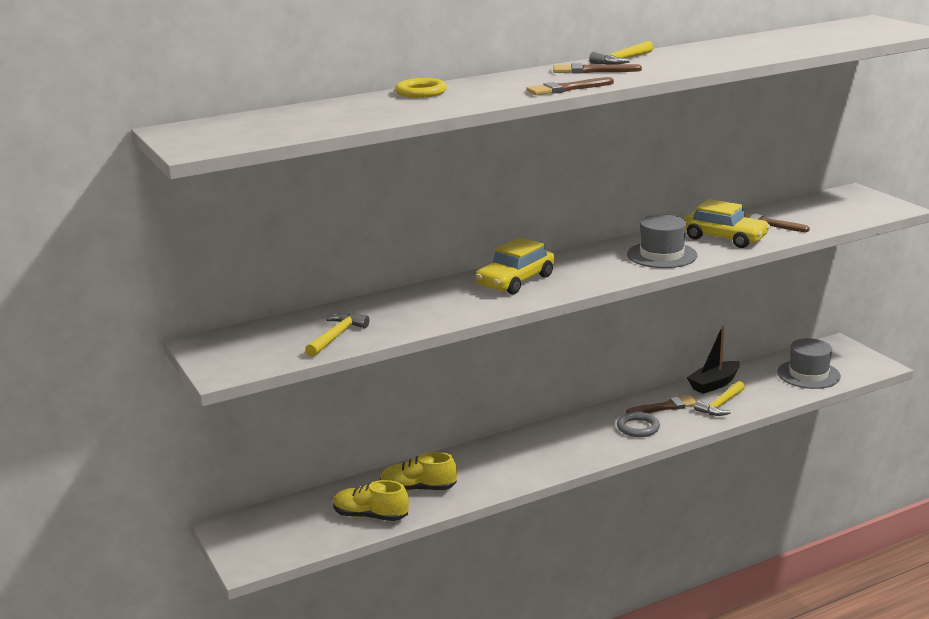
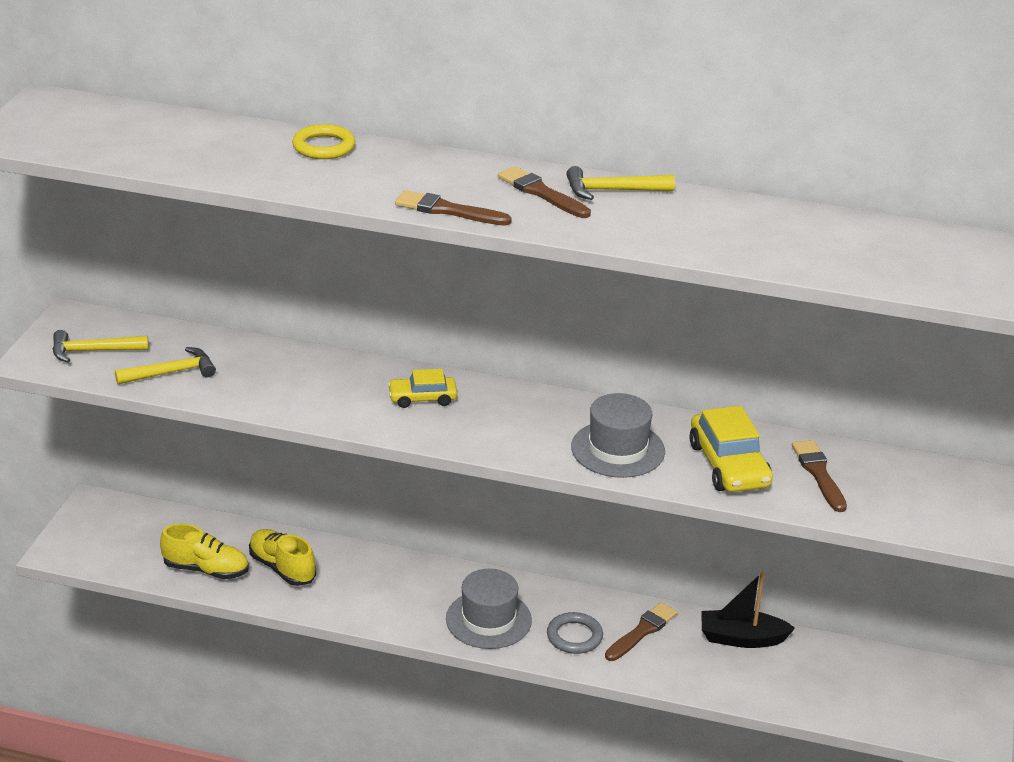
camera: 40 degrees right, 10 degrees up
yellow shoe [333,480,409,521] -> yellow shoe turned 135 degrees clockwise [160,524,249,579]
yellow car [475,237,555,294] -> yellow car [388,369,457,408], size x0.61
brown brush [626,395,697,413] -> brown brush turned 75 degrees counterclockwise [605,602,677,661]
yellow hammer [694,381,745,416] -> yellow hammer moved to [52,330,149,363]
grey hat [777,338,841,389] -> grey hat moved to [446,569,532,649]

